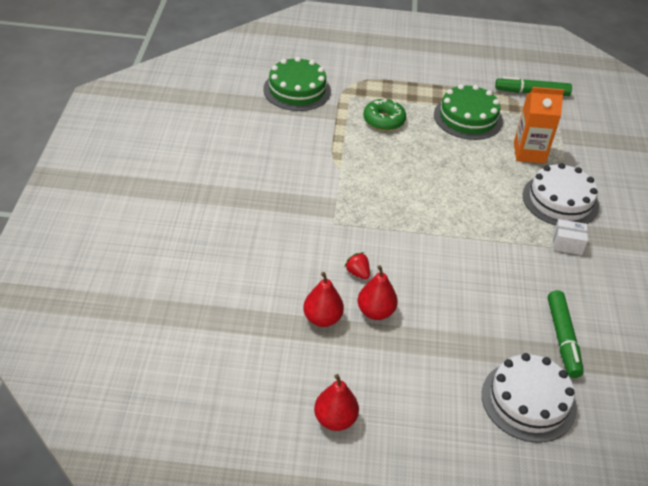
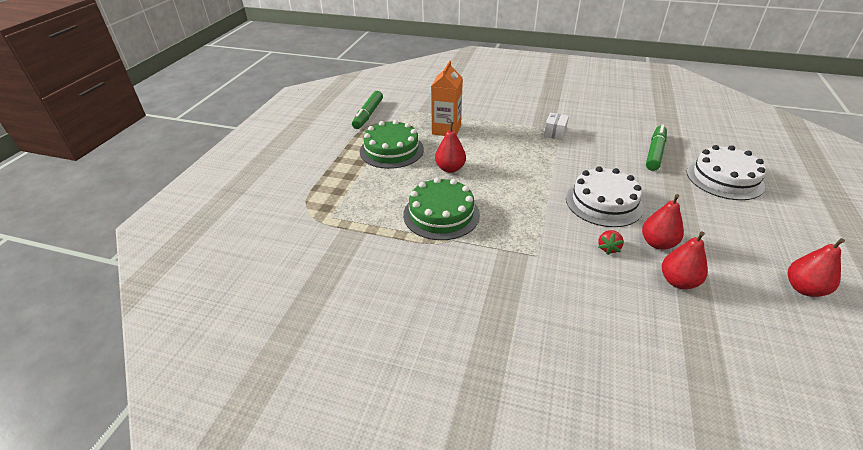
camera: 75 degrees left, 5 degrees down
green cake [263,57,331,111] -> green cake moved to [403,177,480,240]
red strawberry [344,252,370,279] -> red strawberry turned 45 degrees counterclockwise [598,230,624,255]
green donut [363,98,406,131] -> none
white cake [523,163,599,226] -> white cake moved to [566,166,644,227]
green marker [548,290,584,378] -> green marker turned 75 degrees counterclockwise [646,124,667,171]
none -> red pear [435,122,466,173]

